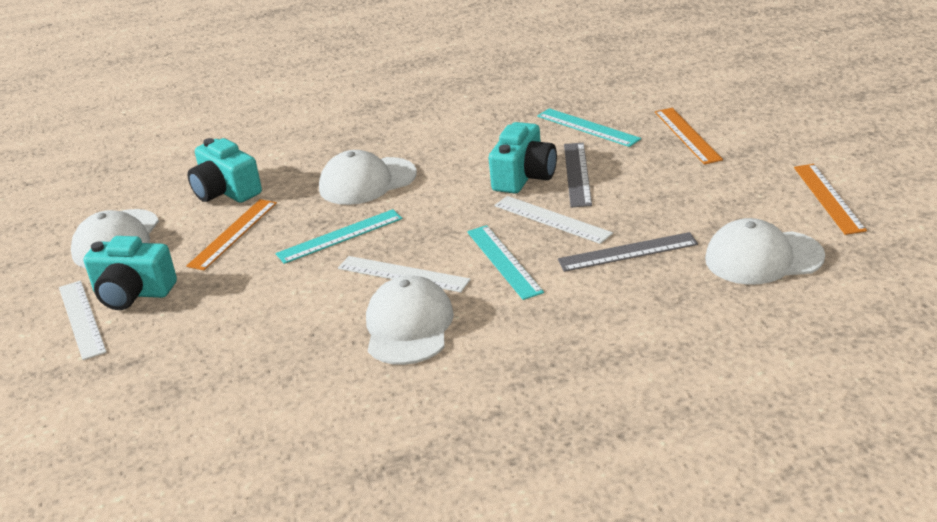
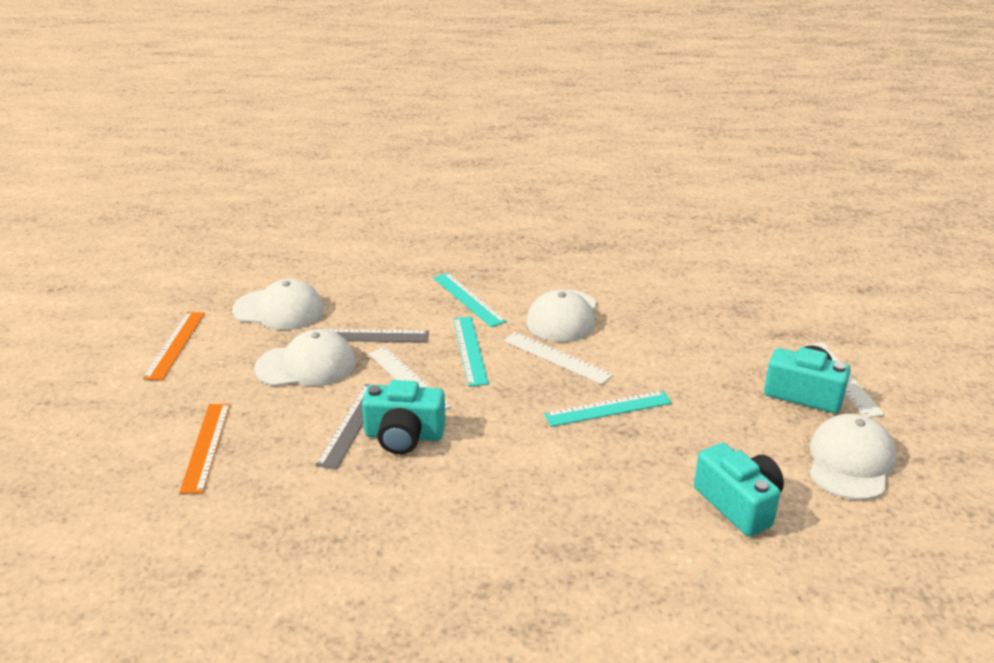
camera: 170 degrees left, 0 degrees up
orange ruler [186,199,277,270] -> none
white cap [319,150,417,205] -> white cap moved to [254,329,356,386]
turquoise camera [489,122,557,193] -> turquoise camera turned 120 degrees counterclockwise [362,380,446,454]
turquoise ruler [537,108,641,147] -> turquoise ruler moved to [433,273,507,327]

